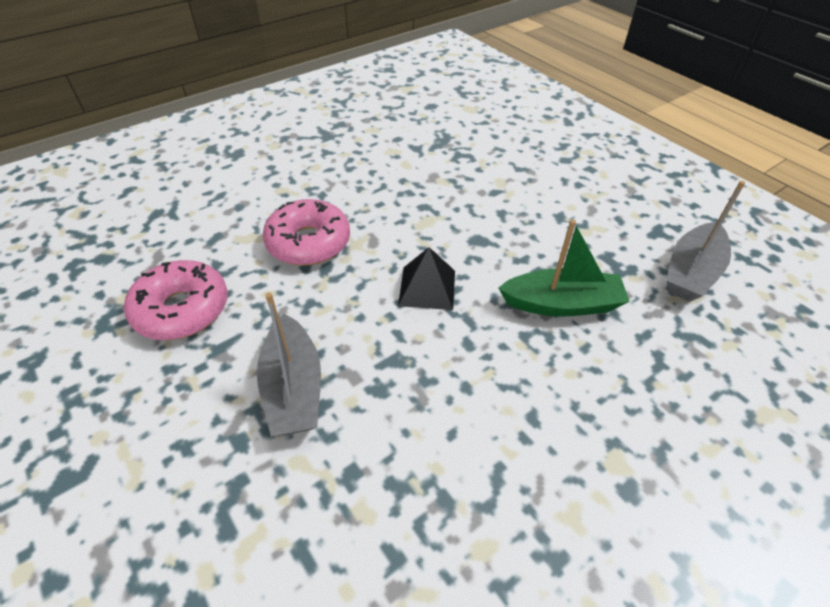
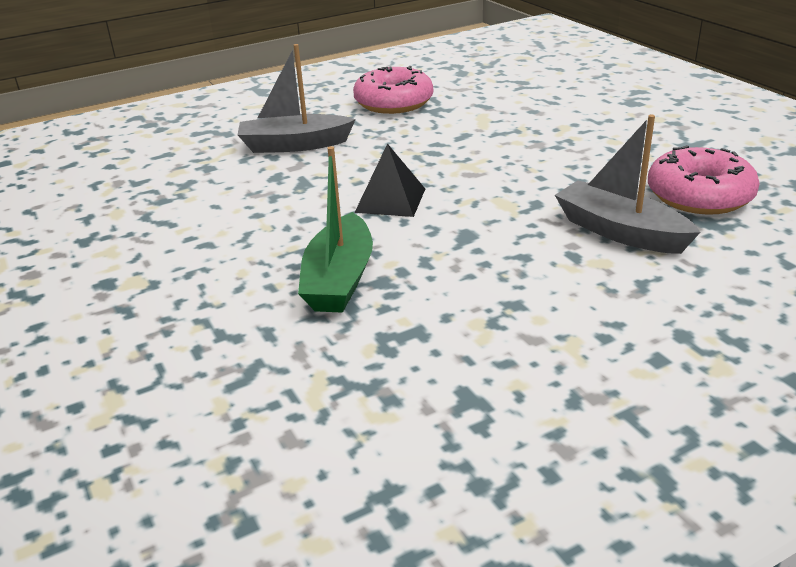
camera: 100 degrees right, 15 degrees down
pink donut [263,199,350,266] -> pink donut moved to [648,145,760,215]
grey boat [666,181,745,302] -> grey boat moved to [555,115,701,254]

